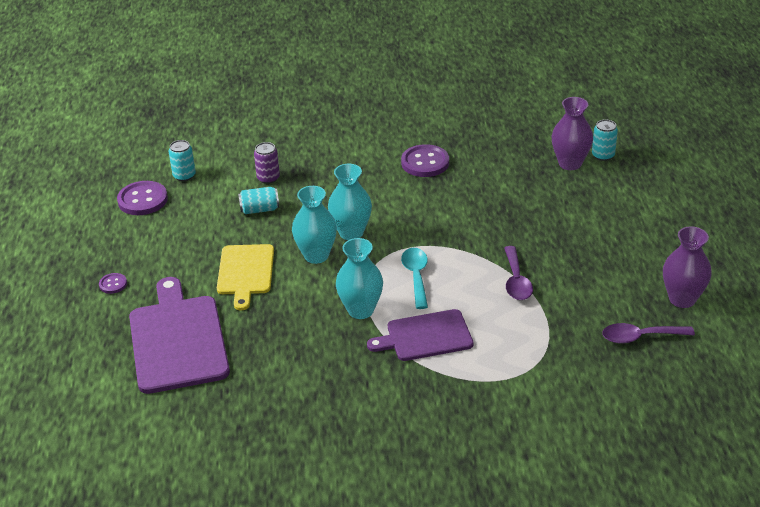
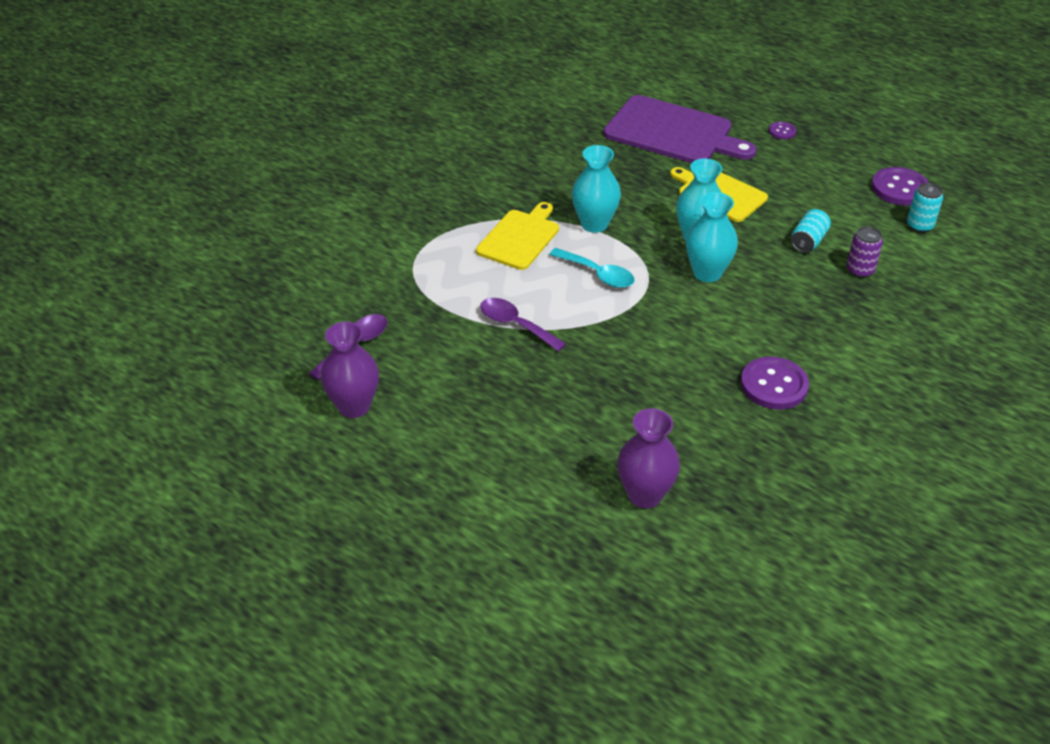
camera: 130 degrees right, 5 degrees up
purple cutting board [367,309,473,361] -> yellow cutting board [476,202,559,270]
turquoise can [592,119,618,161] -> none

